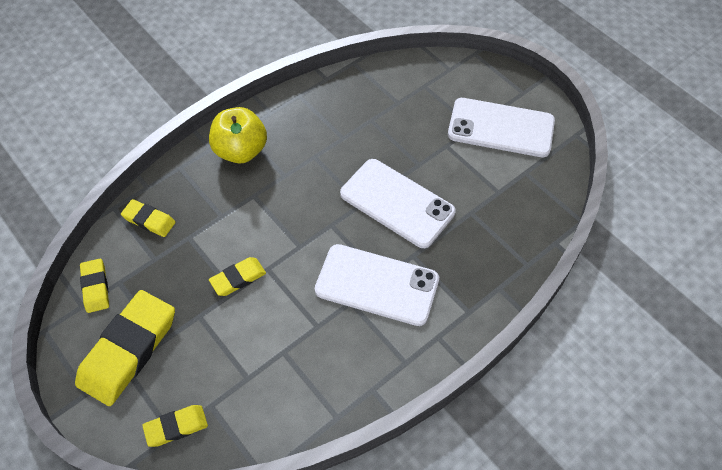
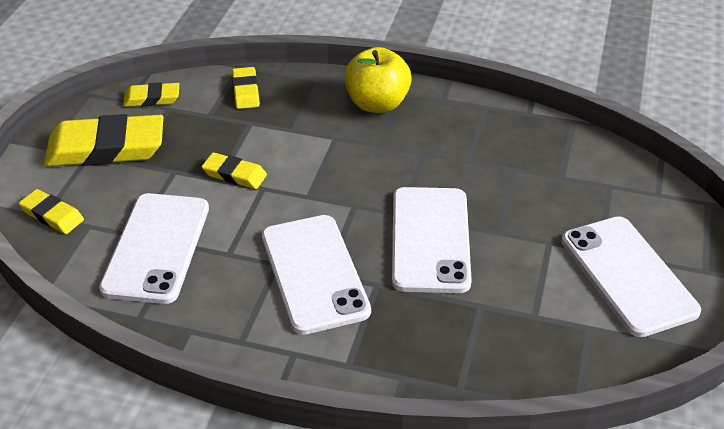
camera: 55 degrees right, 15 degrees down
yellow eraser [80,259,109,313] -> yellow eraser turned 45 degrees clockwise [123,82,179,107]
none -> white phone [99,193,209,304]

